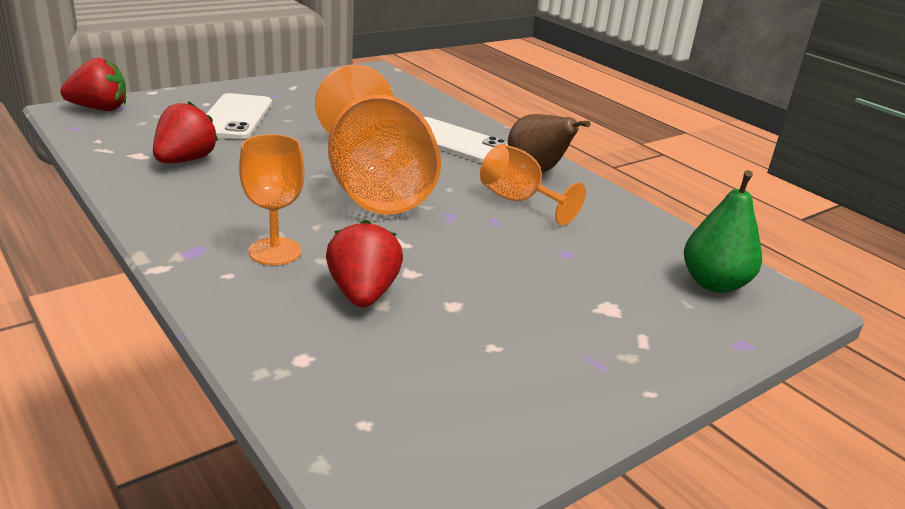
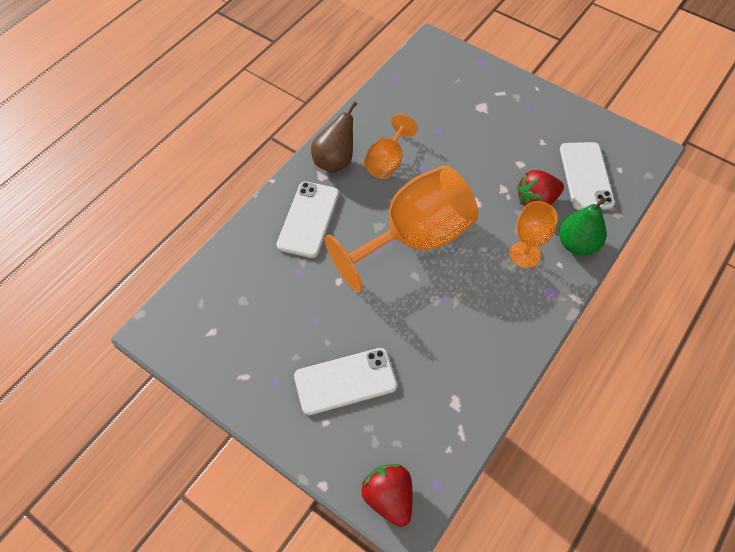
camera: 105 degrees left, 30 degrees up
red strawberry [153,102,218,163] -> none
green pear [684,170,762,293] -> green pear moved to [559,198,607,256]
none -> white phone [560,142,615,210]

